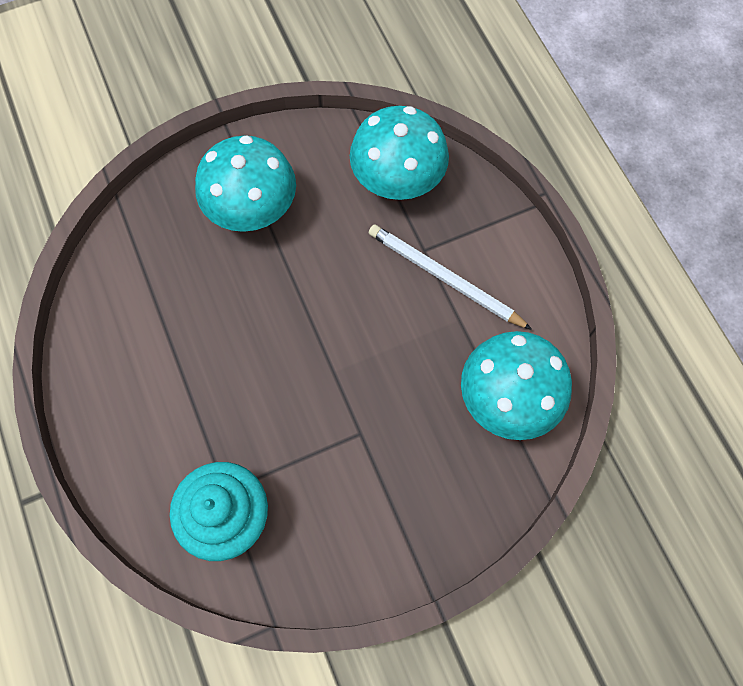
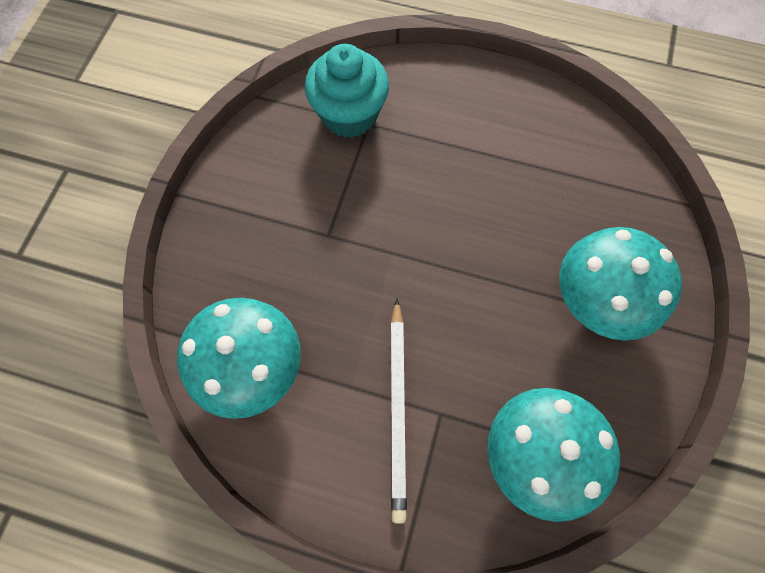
camera: 130 degrees right, 0 degrees up
white pencil [369,224,532,330] -> white pencil turned 105 degrees clockwise [390,299,407,524]

